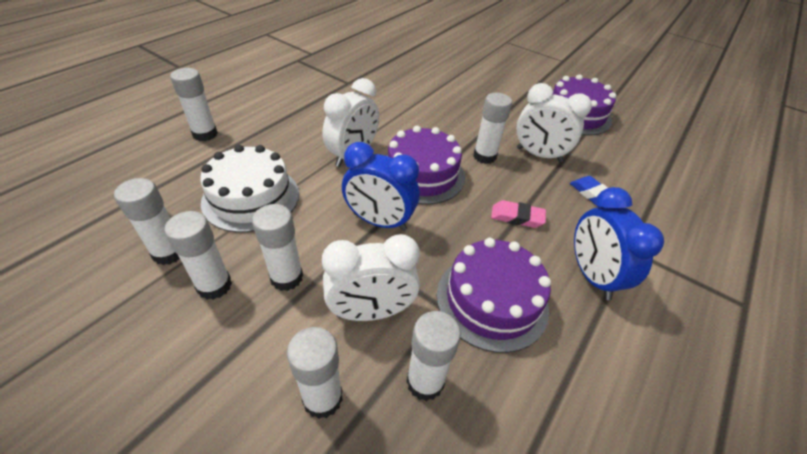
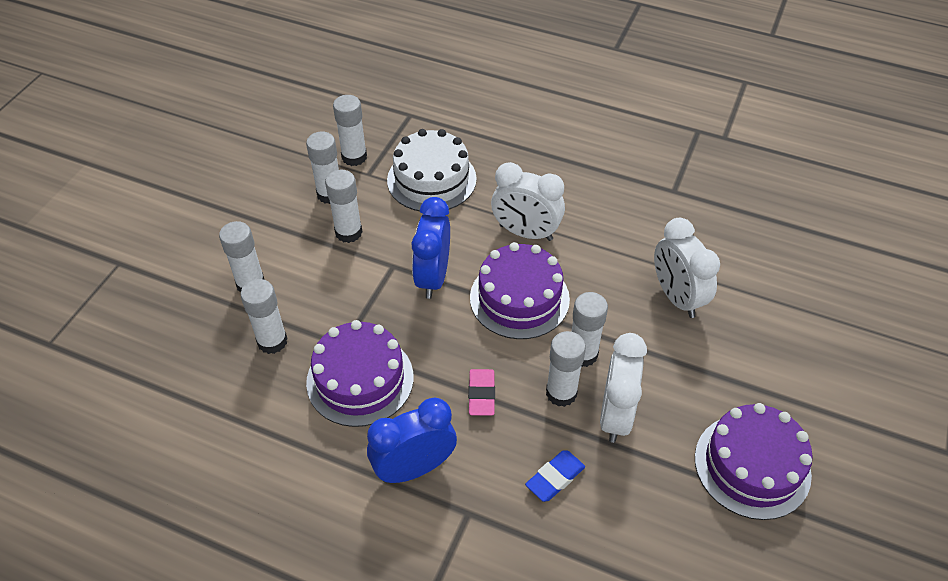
camera: 80 degrees right, 5 degrees up
white glue stick [170,68,218,141] -> white glue stick moved to [546,331,586,407]
white clock [322,234,420,321] -> white clock moved to [654,218,720,318]

